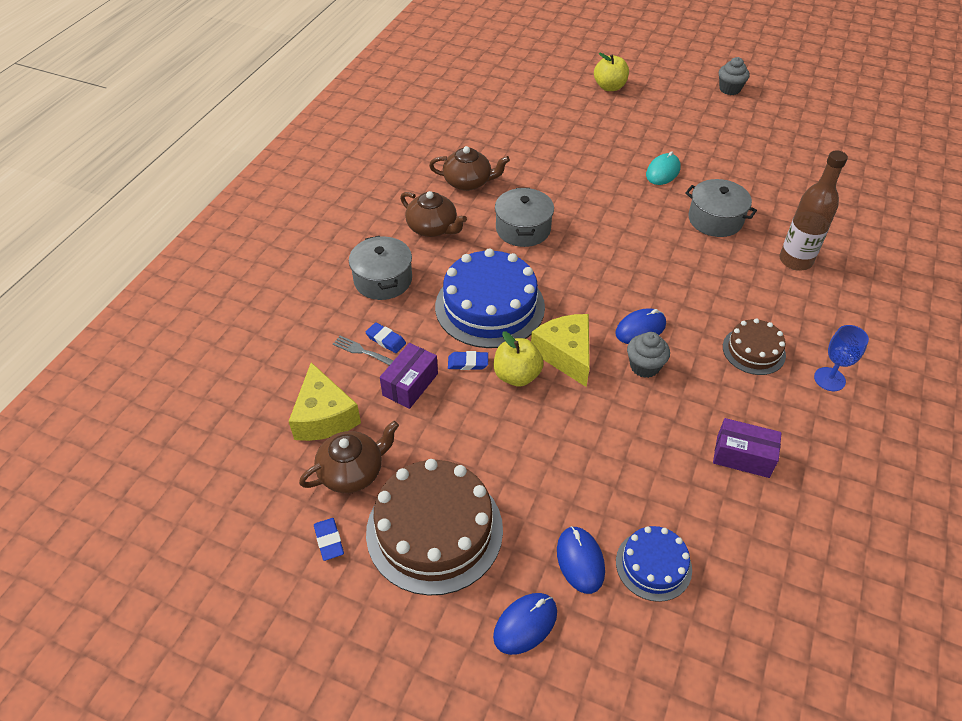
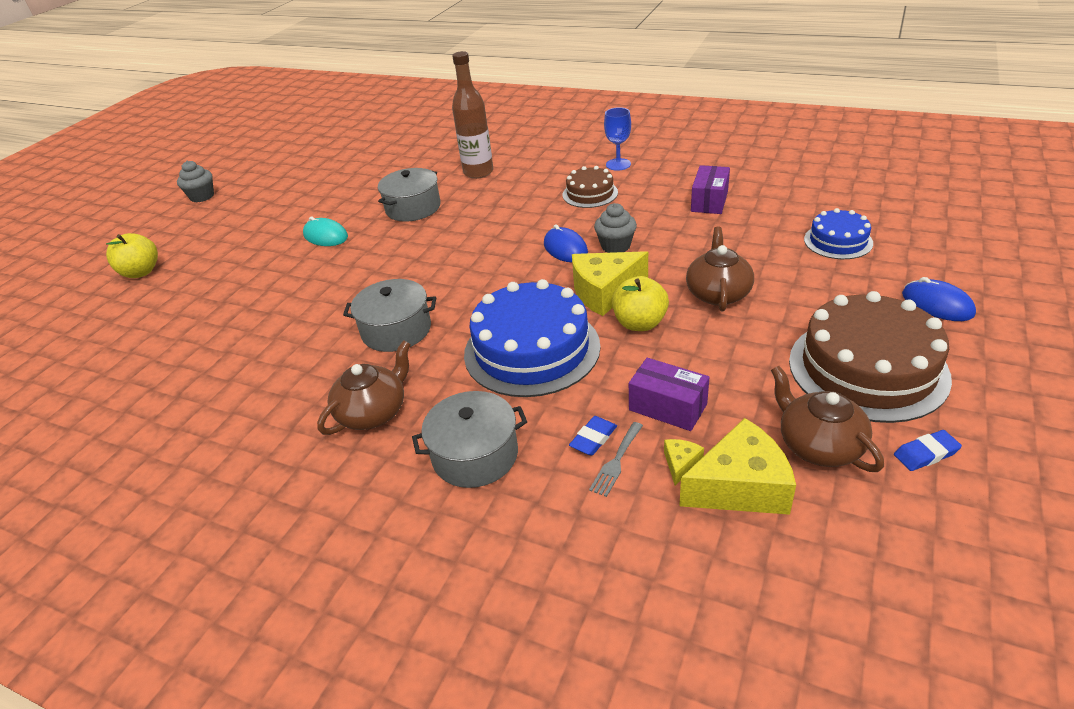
camera: 85 degrees left, 10 degrees down
brown teapot [429,146,510,191] -> brown teapot moved to [686,227,754,311]
blue eraser [448,351,488,370] -> none
blue mouse [557,526,605,594] -> none
none -> yellow cheese [664,439,704,485]

